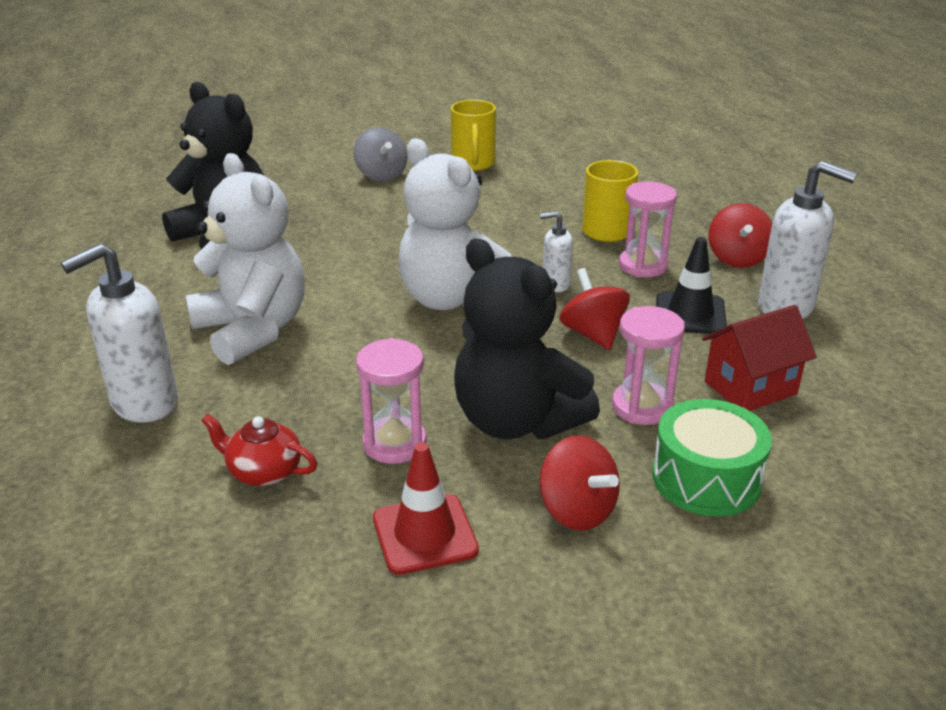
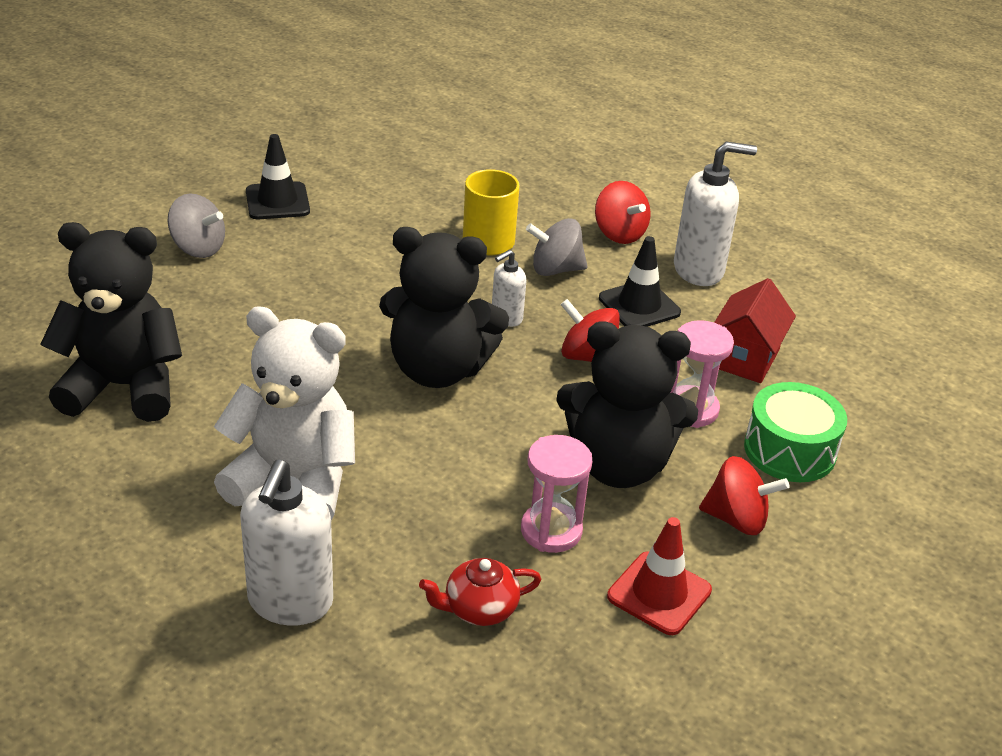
camera: 40 degrees left, 5 degrees up
white teddy bear [398,139,512,310] -> black teddy bear [379,227,509,388]
yellow mug [451,100,496,171] -> black traffic cone [246,134,310,219]
pink hourglass [619,182,677,277] -> grey spinning top [526,218,588,276]

